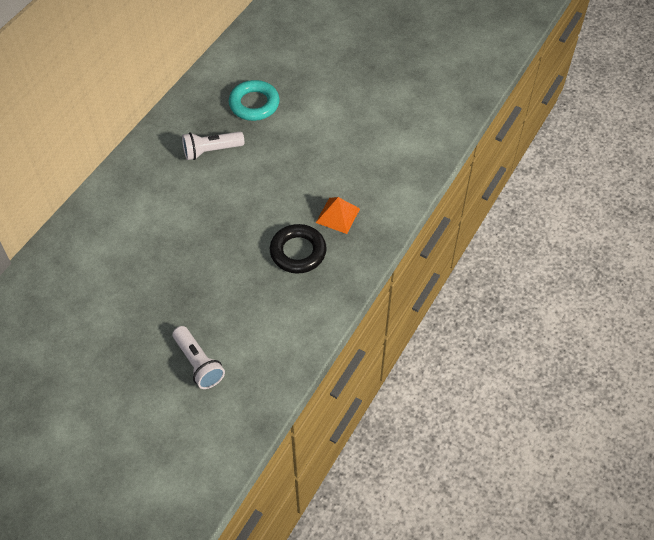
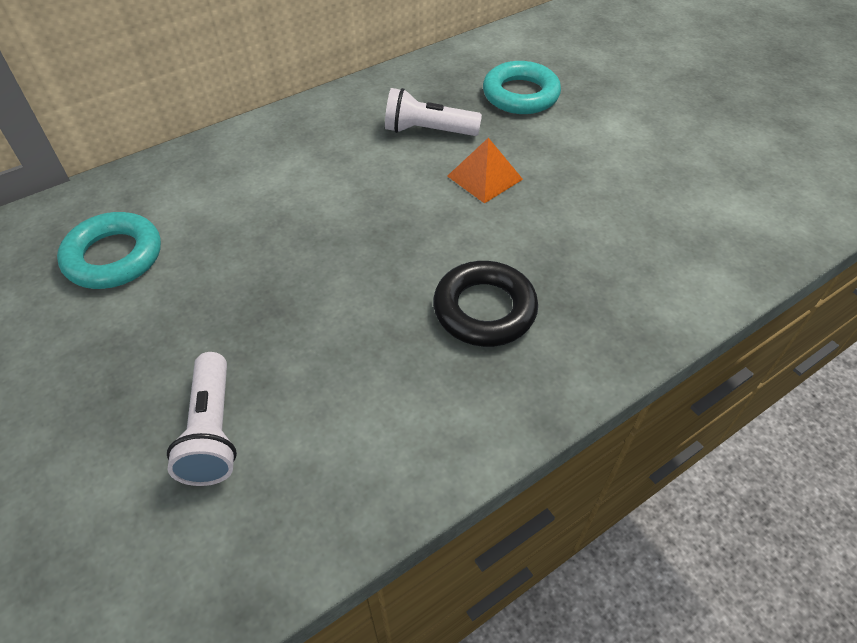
camera: 25 degrees right, 5 degrees down
orange pyramid [316,197,360,234] -> orange pyramid moved to [447,138,523,204]
none -> turquoise ring [57,212,161,289]

